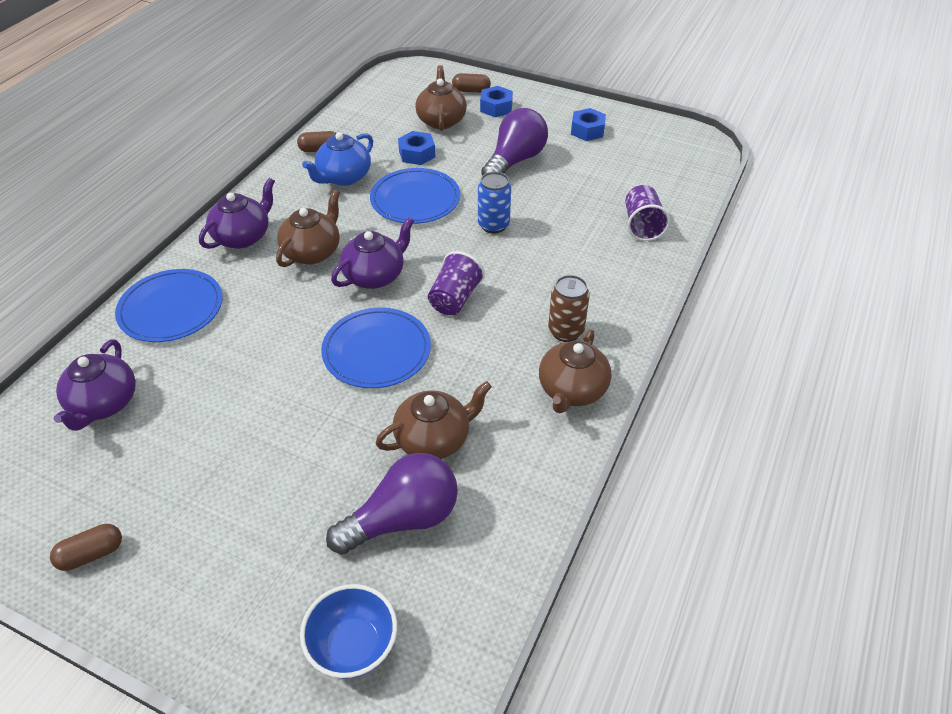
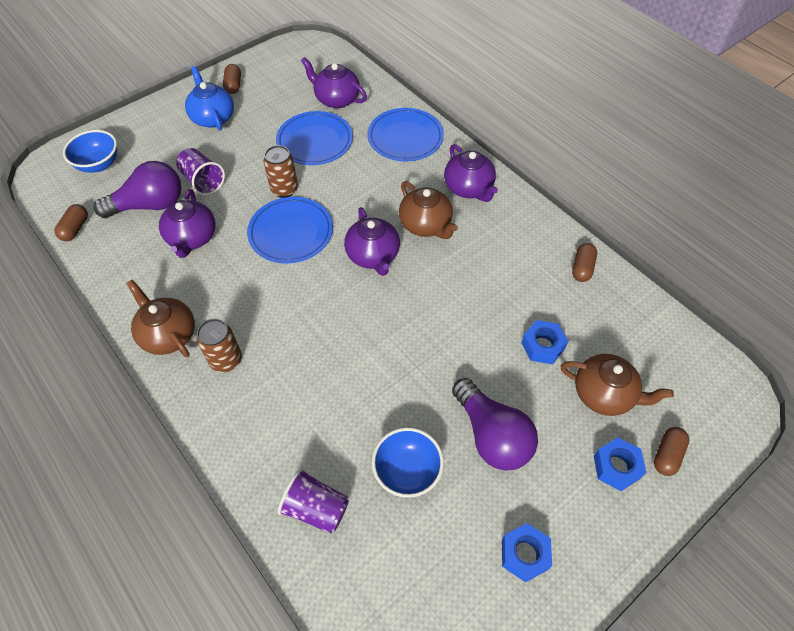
camera: 115 degrees right, 10 degrees up
blue teapot [302,132,373,186] -> blue teapot moved to [185,66,234,130]
purple light bulb [326,453,458,555] -> purple light bulb turned 105 degrees counterclockwise [94,161,182,218]
blue plate [370,168,460,224] -> blue plate moved to [276,111,353,165]
brown teapot [375,381,492,459] -> purple teapot [159,189,216,258]
purple cup [428,251,485,315] -> purple cup moved to [176,148,225,195]
blue can [478,172,511,234] -> none
none -> brown capsule [55,204,88,241]
none -> brown can [264,145,298,198]
none -> blue bowl [372,427,444,498]

